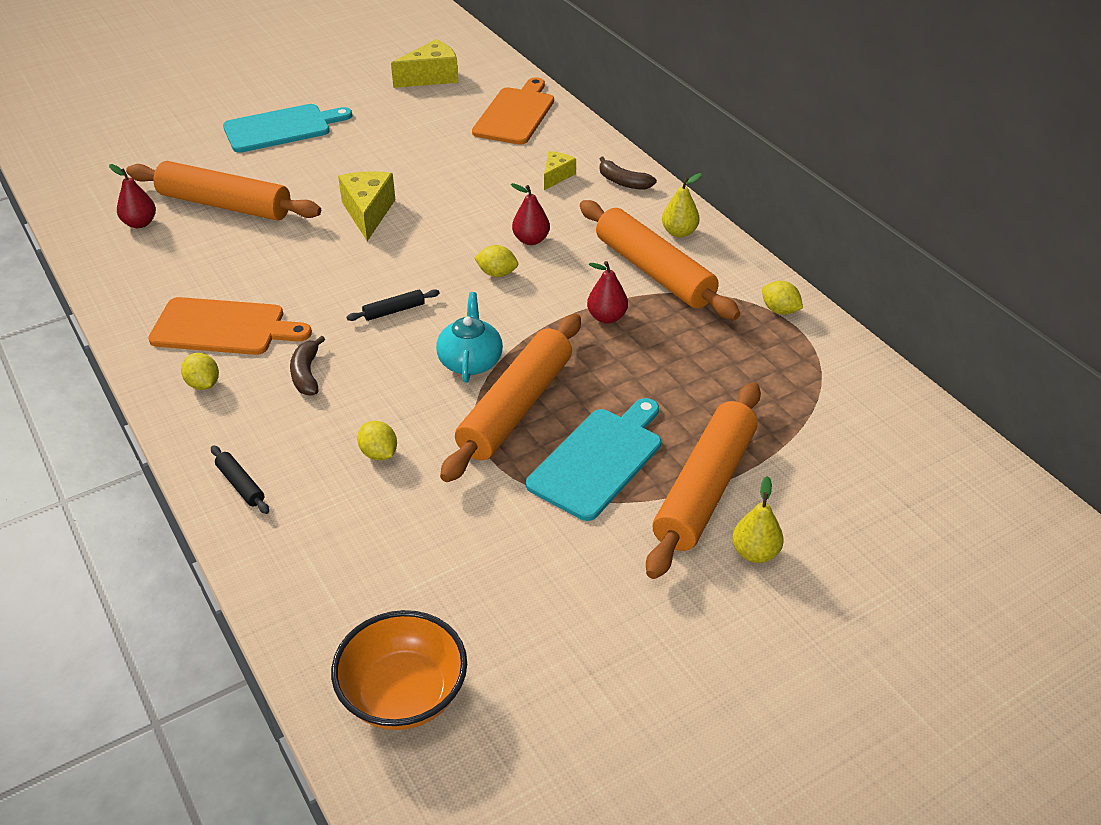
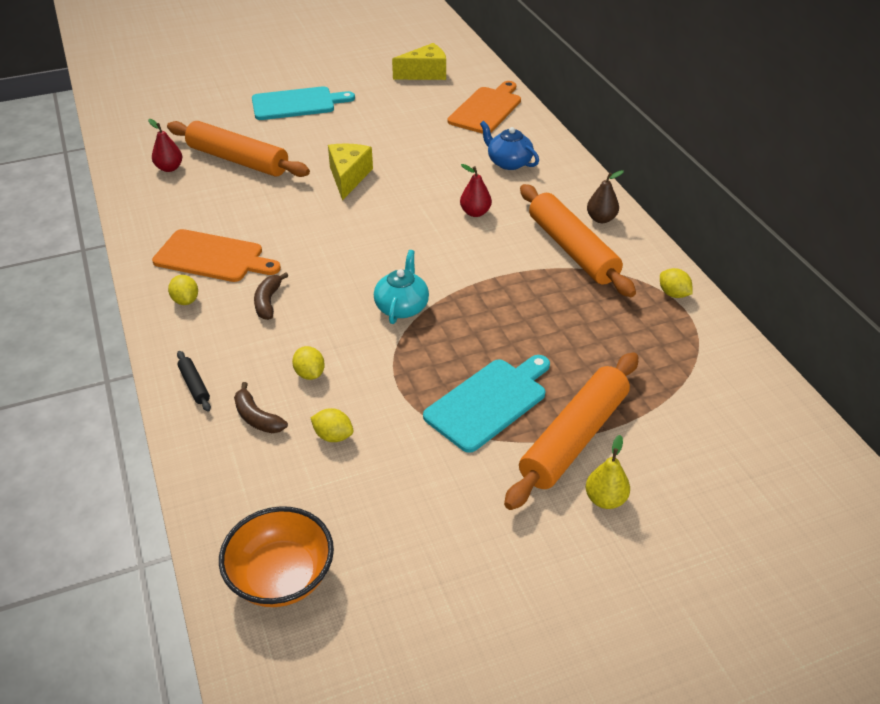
camera: 10 degrees right, 0 degrees up
black rolling pin [346,289,439,321] -> none
orange rolling pin [440,314,581,482] -> none
yellow lemon [474,245,518,277] -> yellow lemon moved to [311,408,354,442]
yellow cheese [544,151,576,190] -> blue teapot [480,121,539,170]
red pear [587,261,628,323] -> none
brown banana [600,157,657,190] -> brown banana moved to [234,382,288,433]
yellow pear [662,173,702,237] -> brown pear [587,170,624,223]

